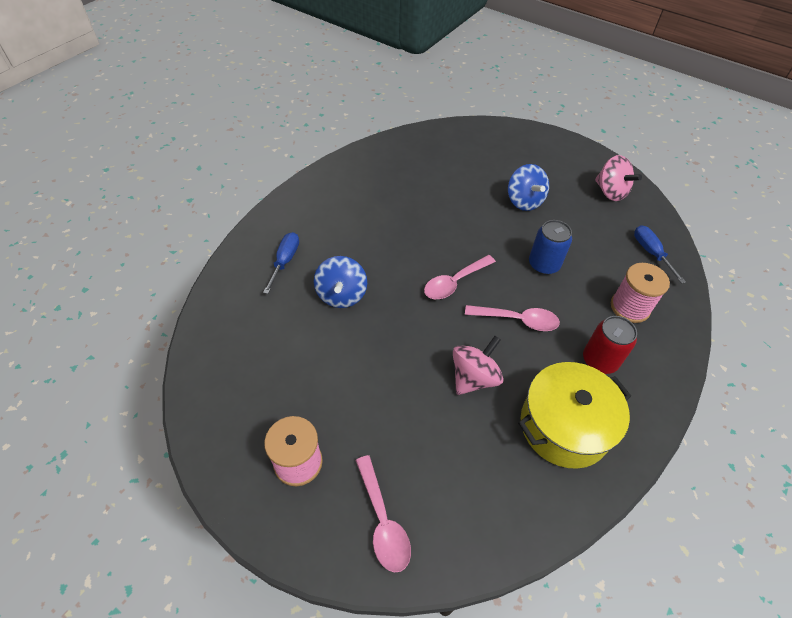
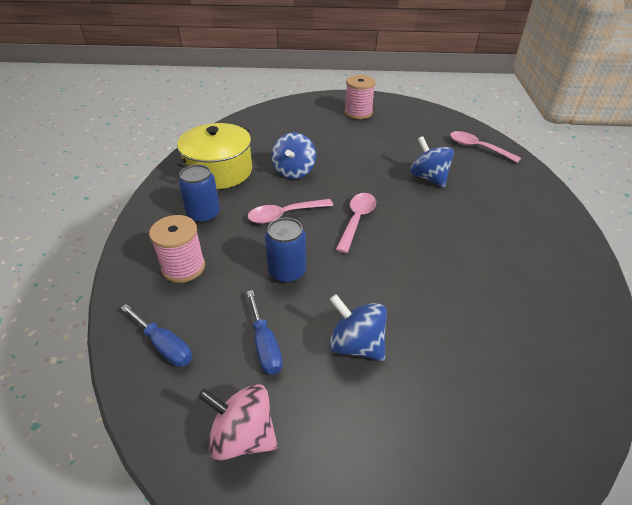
camera: 150 degrees right, 10 degrees down
blue screwdriver [263,232,299,294] -> blue screwdriver moved to [247,290,283,375]
pink spoon [355,455,411,572] -> pink spoon moved to [450,131,521,163]
pink spinning top [453,336,504,395] -> blue spinning top [271,132,316,179]
red can [583,316,637,374] -> blue can [178,164,220,223]

